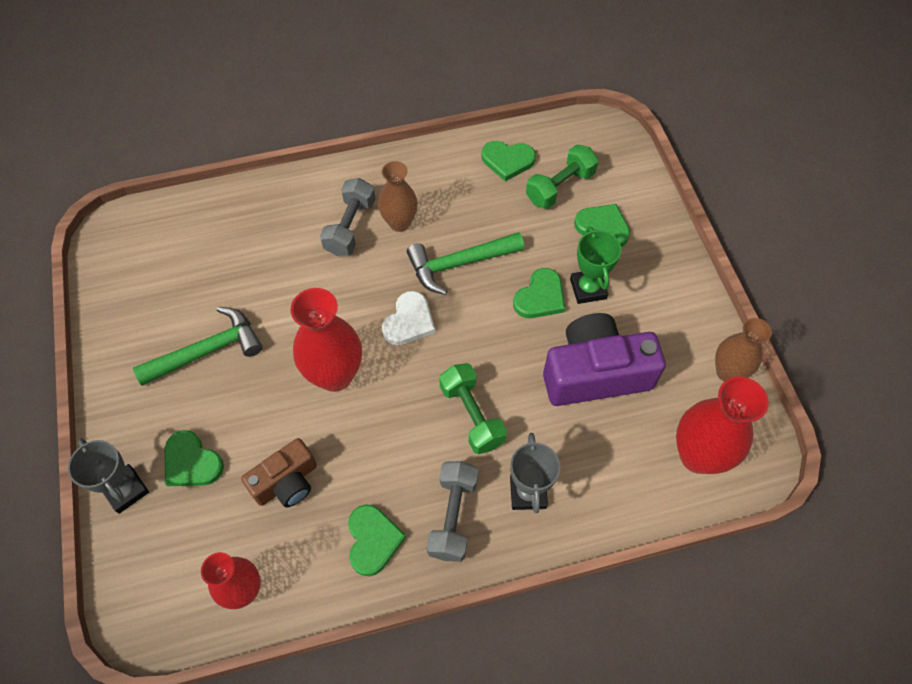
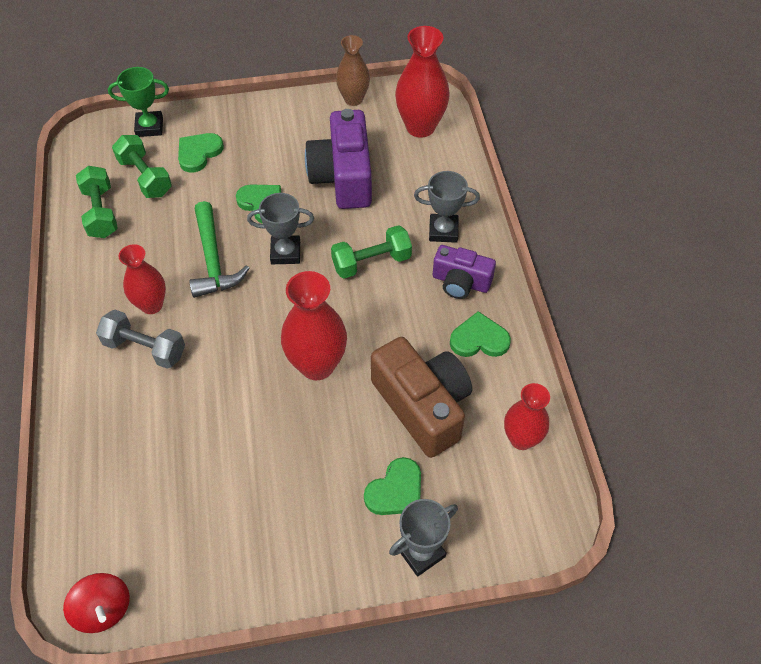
camera: 85 degrees left, 5 degrees down
green hammer [133,306,263,386] -> none
brown camera [241,438,317,508] -> brown camera [371,337,472,458], size x1.67
brown vase [378,161,418,232] -> red vase [119,244,166,314]
white heart [382,291,435,345] -> none
grey dumbbell [426,461,478,562] -> purple camera [433,245,496,299]
green heart [481,141,536,181] -> green dumbbell [76,166,118,238]
green trophy [570,227,621,304] -> green trophy moved to [108,67,169,137]
none -> red spinning top [63,573,130,633]
none -> grey trophy [247,193,314,264]

